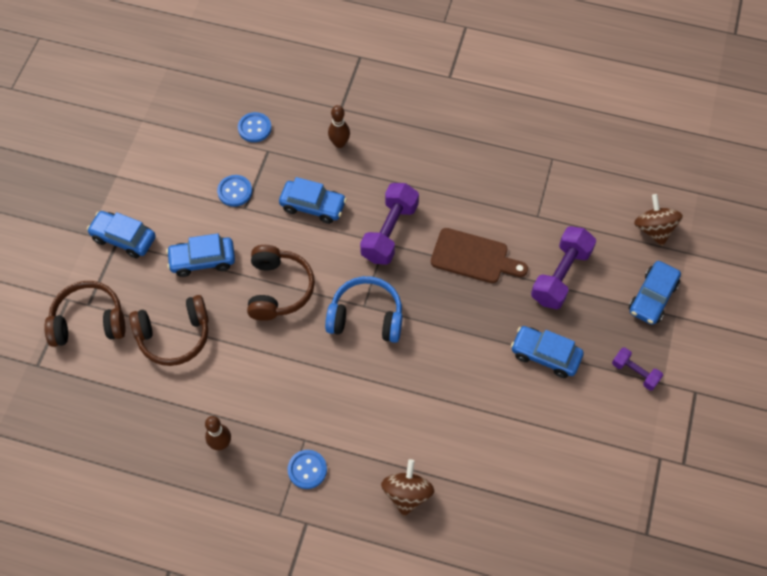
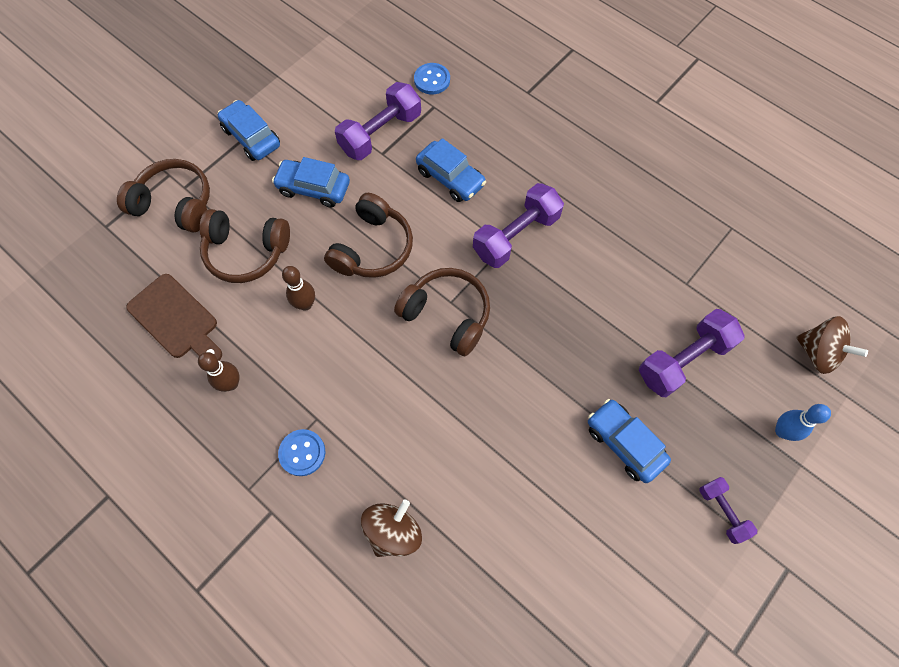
camera: 25 degrees right, 5 degrees up
blue button [217,175,252,207] -> purple dumbbell [335,82,421,160]
blue headphones [325,276,403,343] -> brown headphones [394,268,490,356]
brown bowling pin [328,105,350,148] -> brown bowling pin moved to [282,266,315,310]
brown cutting board [431,228,528,283] -> brown cutting board moved to [126,274,222,361]
blue car [628,261,681,325] -> blue bowling pin [775,404,831,441]
brown spinning top [634,194,683,246] -> brown spinning top turned 120 degrees clockwise [796,316,868,374]

